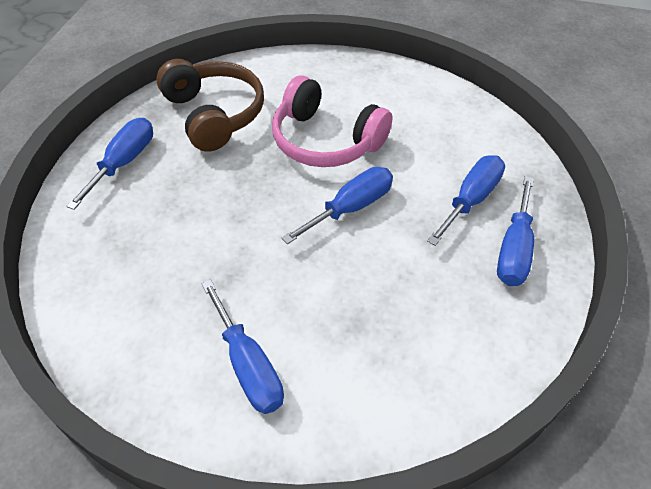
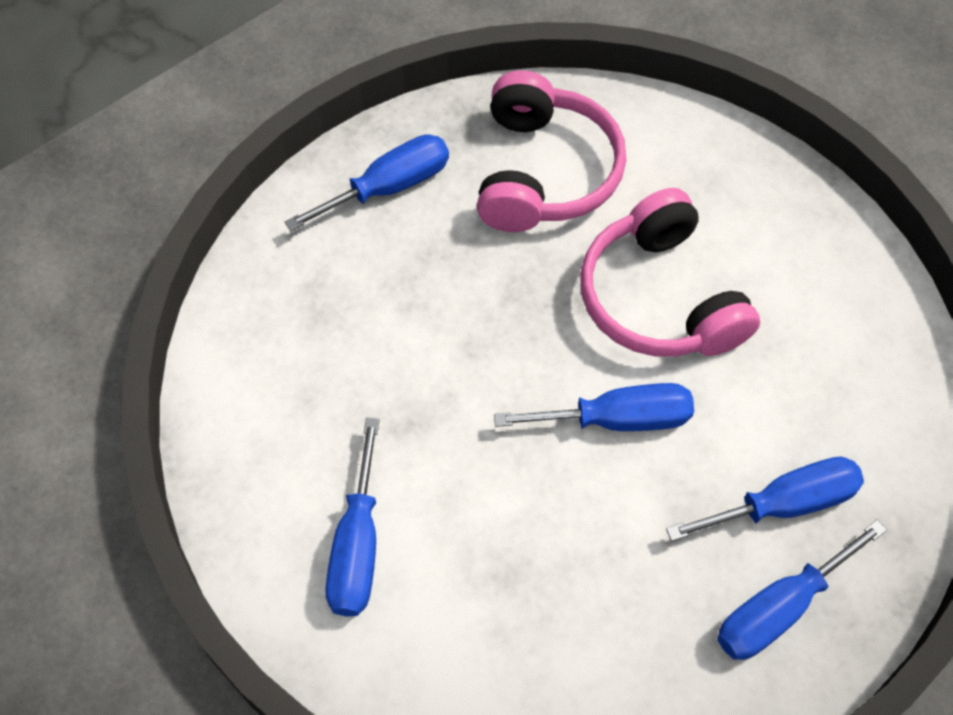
camera: 35 degrees right, 10 degrees up
brown headphones [156,59,264,152] -> pink headphones [477,70,626,232]

